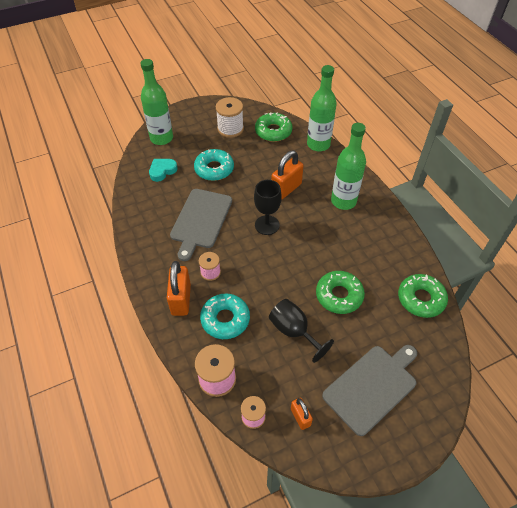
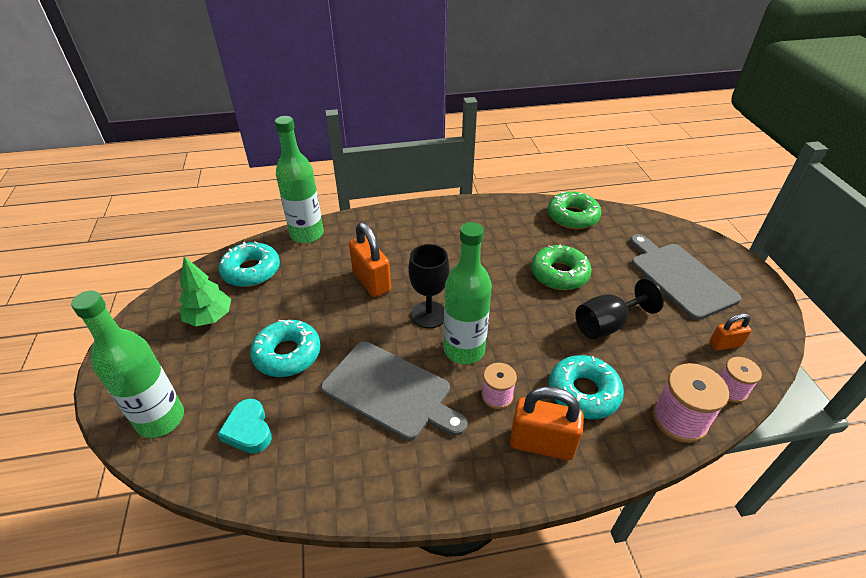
camera: 75 degrees left, 10 degrees down
white spool [216,97,244,138] -> green tree [179,257,231,326]
green donut [255,112,293,142] -> turquoise donut [219,241,280,287]
green bottle [331,123,366,210] -> green bottle moved to [444,222,492,364]

